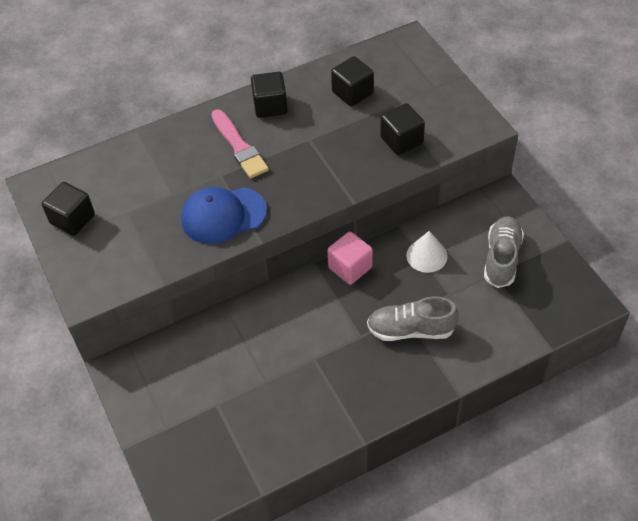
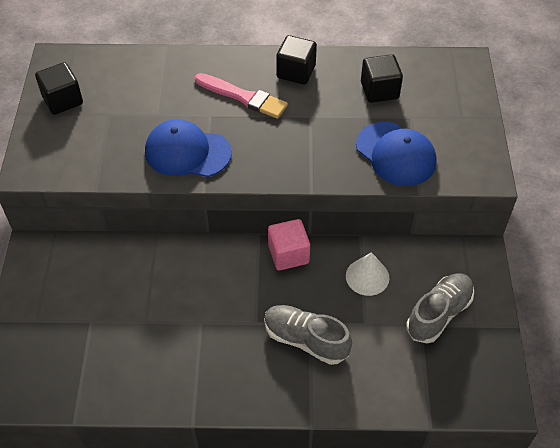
camera: 25 degrees right, 0 degrees up
pink brush [211,109,269,178] -> pink brush turned 60 degrees counterclockwise [195,73,288,119]
black cube [380,103,425,155] -> blue cap [356,122,437,186]

